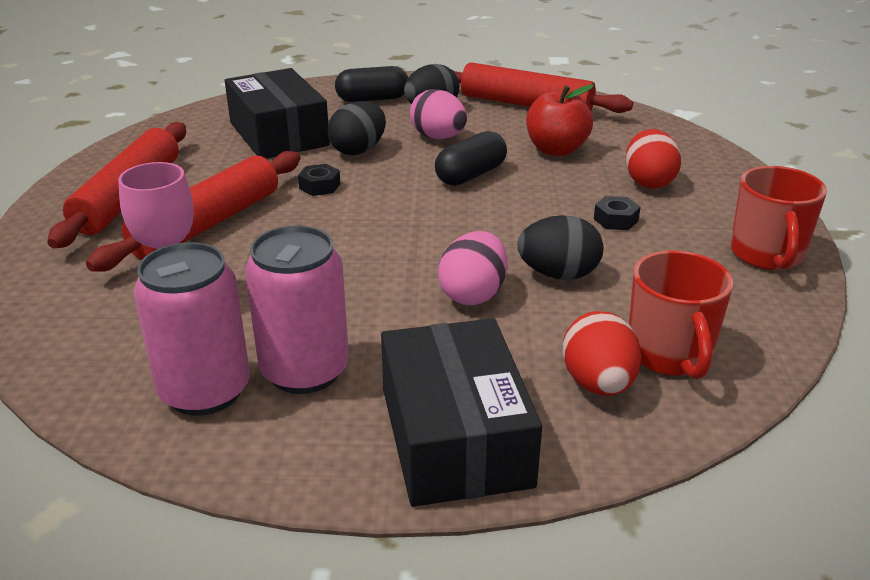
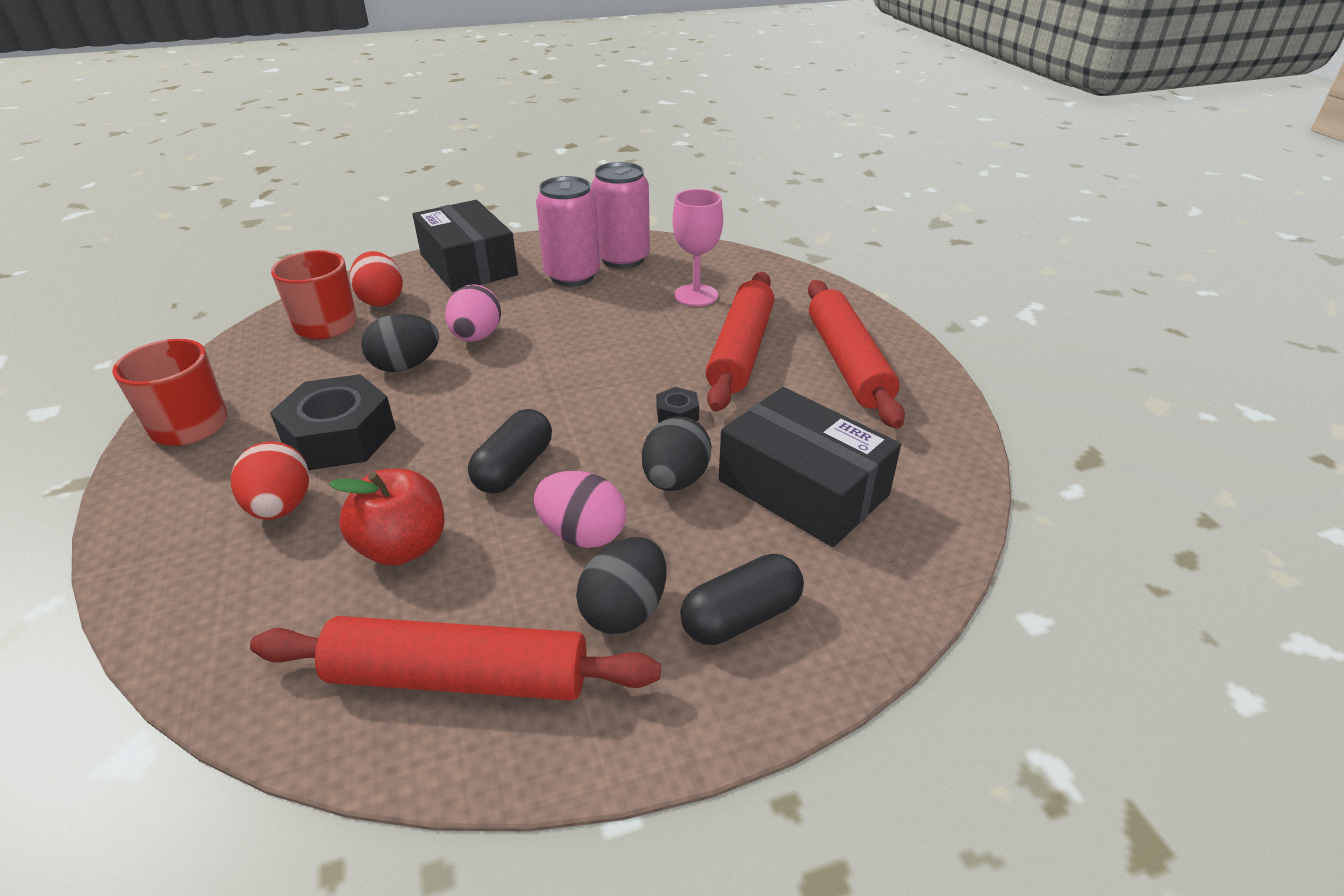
camera: 160 degrees right, 5 degrees up
black nut [594,196,640,230] -> black nut [270,374,396,470], size x2.24

